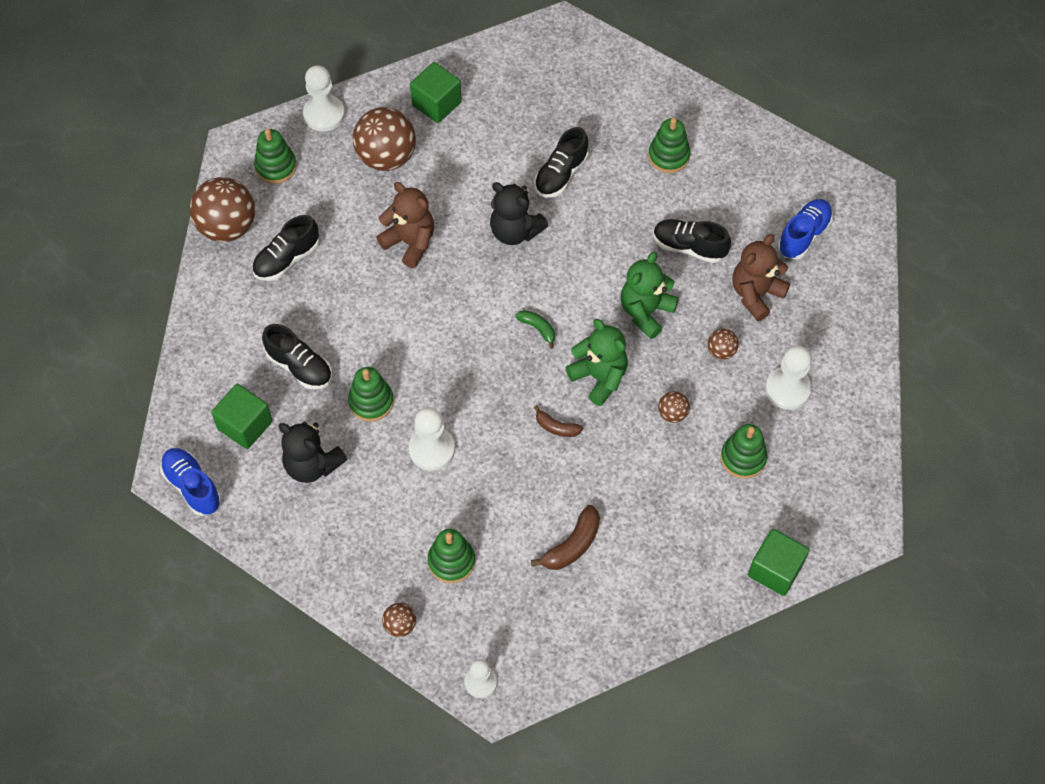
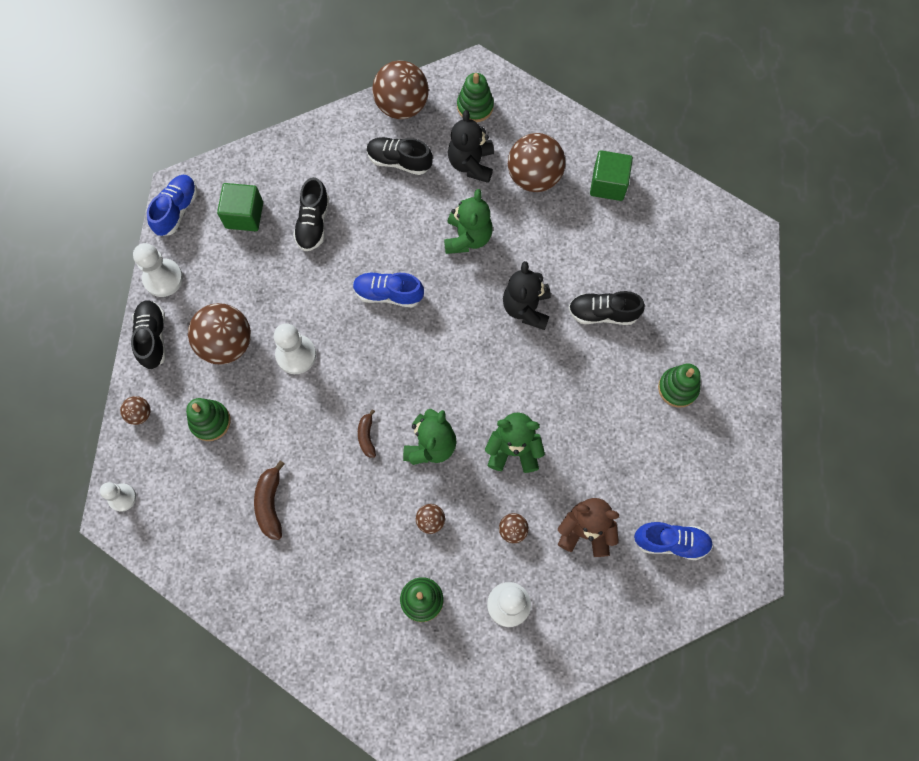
camera: 60 degrees right, 10 degrees up
black teddy bear [278,422,348,483] -> black teddy bear moved to [448,110,494,183]
white pawn [303,65,345,132] -> white pawn moved to [133,243,183,297]
green stacking toy [348,367,394,422] -> none
brown teddy bear [376,182,434,268] -> green teddy bear [444,189,493,254]
green banana [516,310,555,349] -> none
brown banana [531,505,600,570] -> brown banana turned 75 degrees clockwise [254,460,285,540]
black shoe [653,219,731,263] -> black shoe moved to [131,300,166,369]
green cube [748,529,809,596] -> none
none -> brown ball [188,303,251,365]
none -> blue shoe [353,272,424,307]

